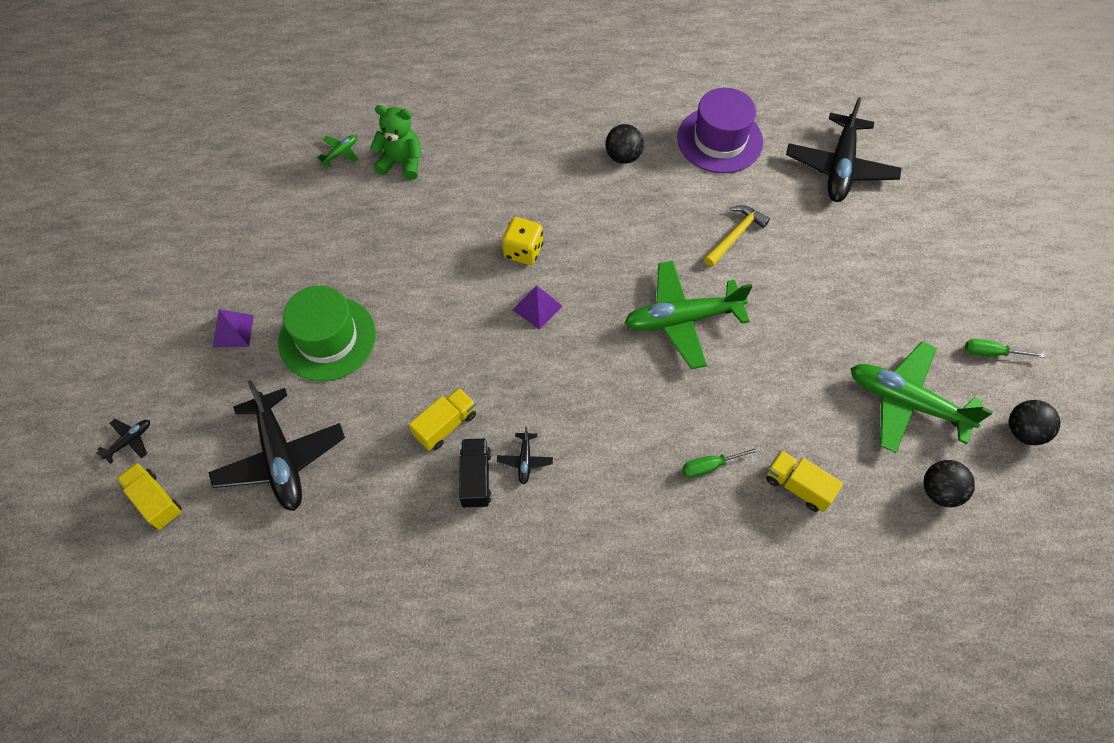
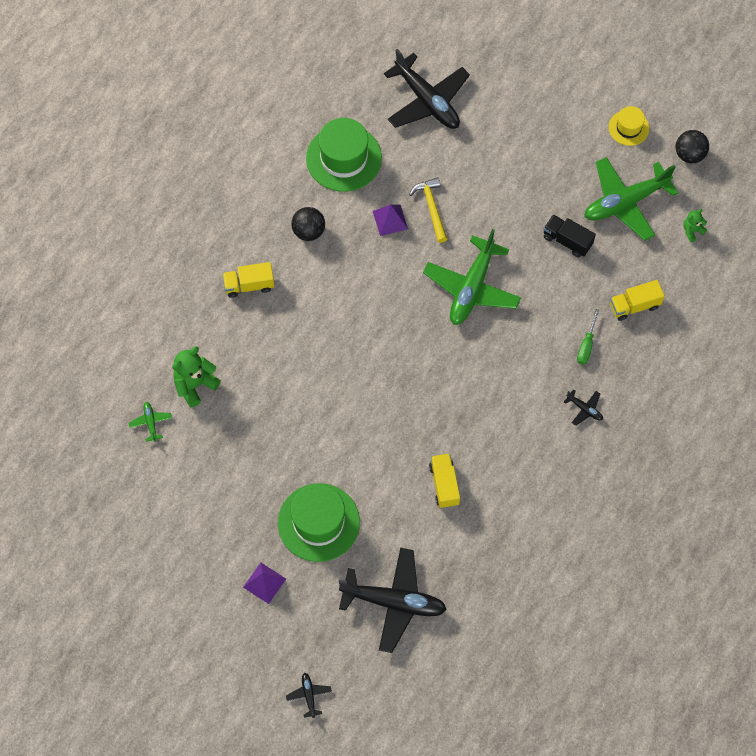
camera: 55 degrees left, 5 degrees up
yellow truck [116,462,182,530] -> yellow truck moved to [222,262,274,298]
black truck [459,438,492,508] -> black truck moved to [543,215,596,258]
black plane [497,426,553,485] -> black plane moved to [564,389,603,426]
yellow dice [502,217,543,265] -> none
purple pyramid [513,285,562,330] -> purple pyramid moved to [373,204,408,236]
purple hat [677,88,763,173] -> green hat [306,118,382,192]
black ball [923,460,975,507] -> green teddy bear [683,209,707,242]
green screwdriver [965,339,1045,358] -> yellow hat [609,106,649,146]

